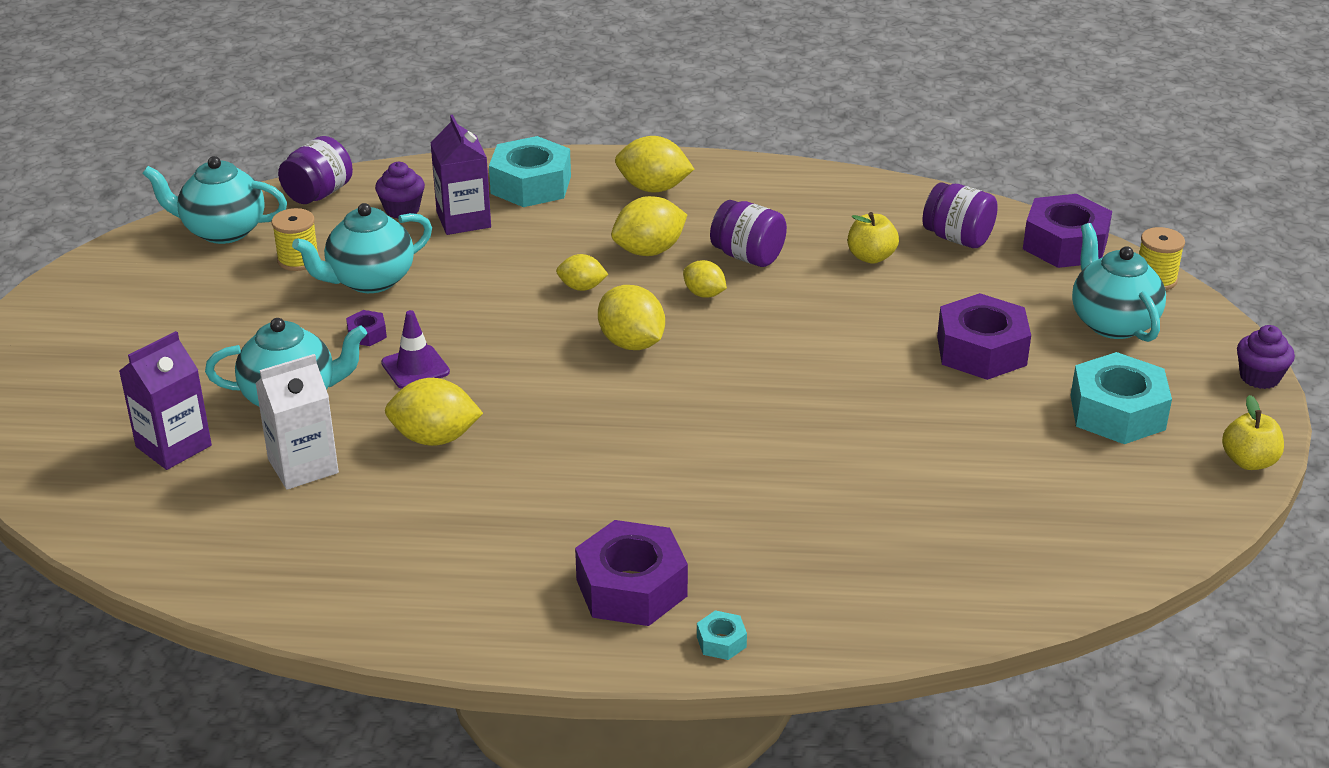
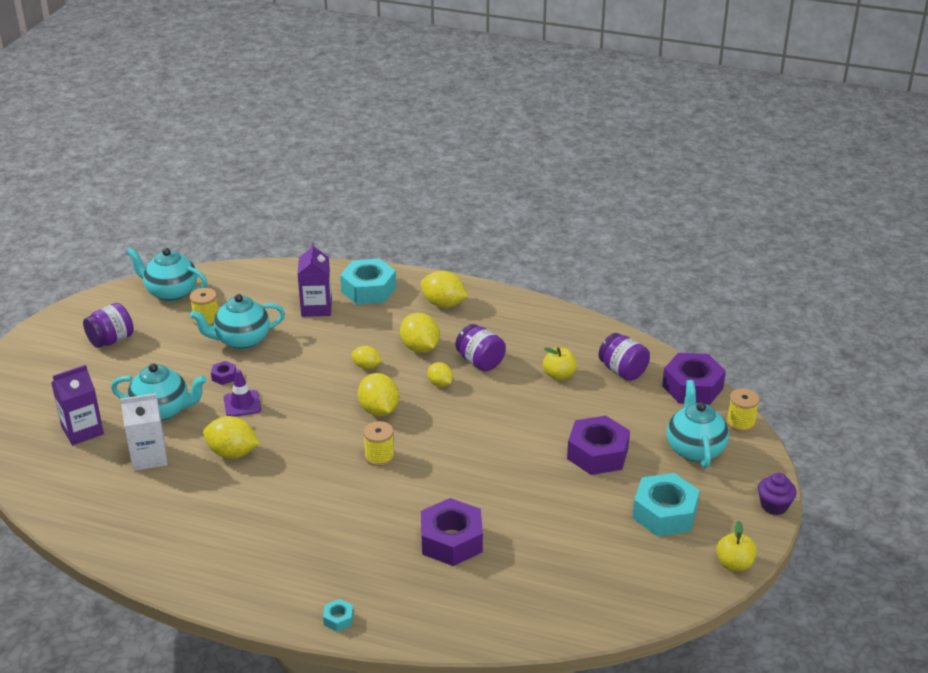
camera: 15 degrees right, 0 degrees up
purple jar [278,136,353,204] -> purple jar moved to [83,303,134,348]
purple cupcake [375,162,425,219] -> none
purple nut [575,520,688,626] -> purple nut moved to [421,498,483,566]
yellow lemon [611,196,687,256] -> yellow lemon turned 75 degrees clockwise [400,313,440,353]
none -> yellow spool [363,421,394,466]

